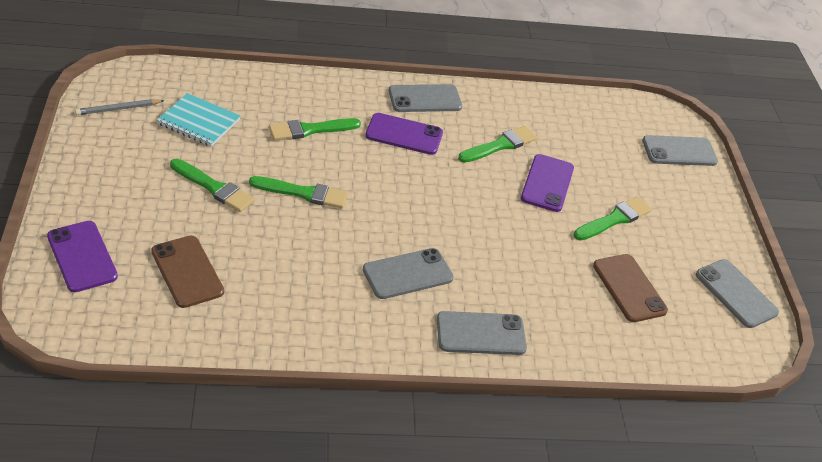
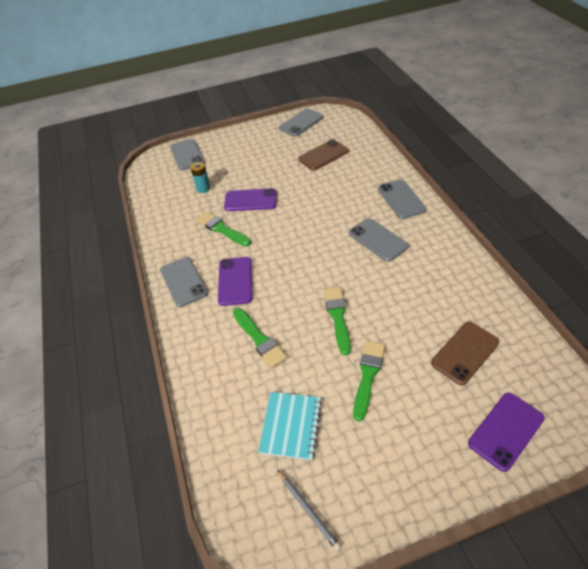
camera: 95 degrees left, 5 degrees up
green brush [574,197,652,241] -> none
none -> turquoise battery [190,162,210,193]

